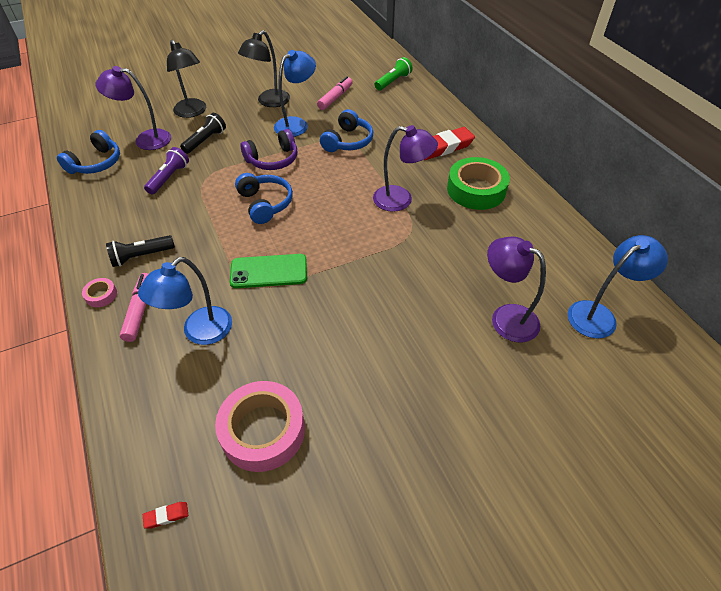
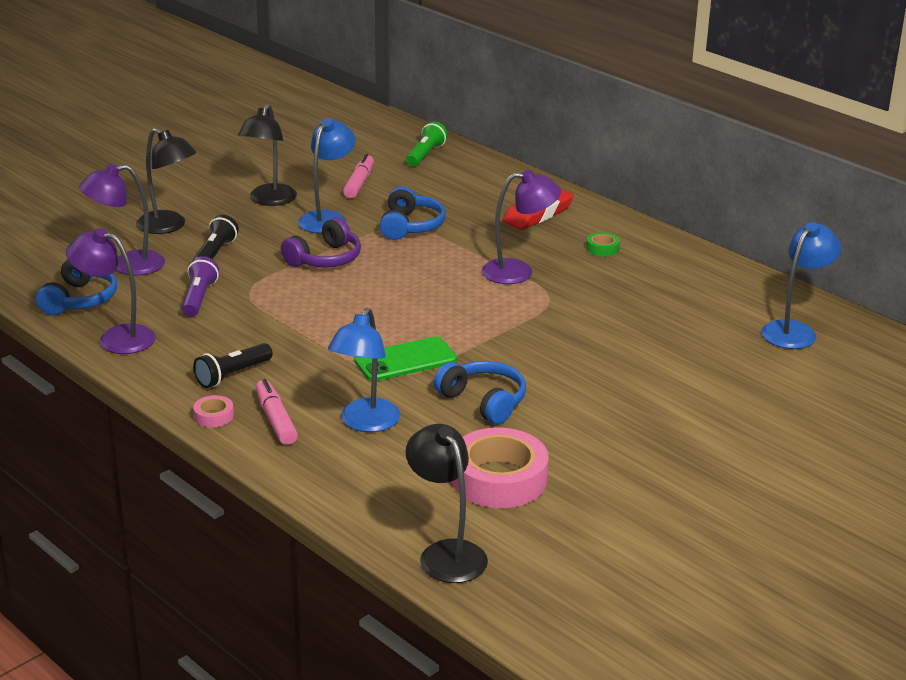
camera: 20 degrees left, 20 degrees down
red eraser [143,502,188,529] -> black lamp [406,424,488,583]
blue headphones [235,173,293,224] -> blue headphones moved to [434,361,526,424]
green tape [447,157,510,210] -> green tape [586,232,620,256], size x0.43
purple lamp [487,237,546,342] -> purple lamp moved to [66,228,156,354]

